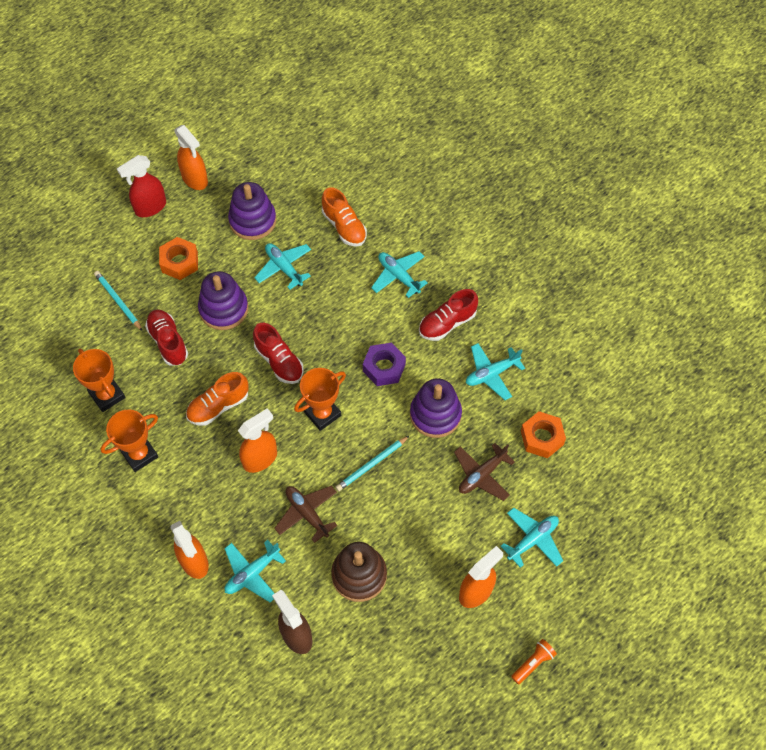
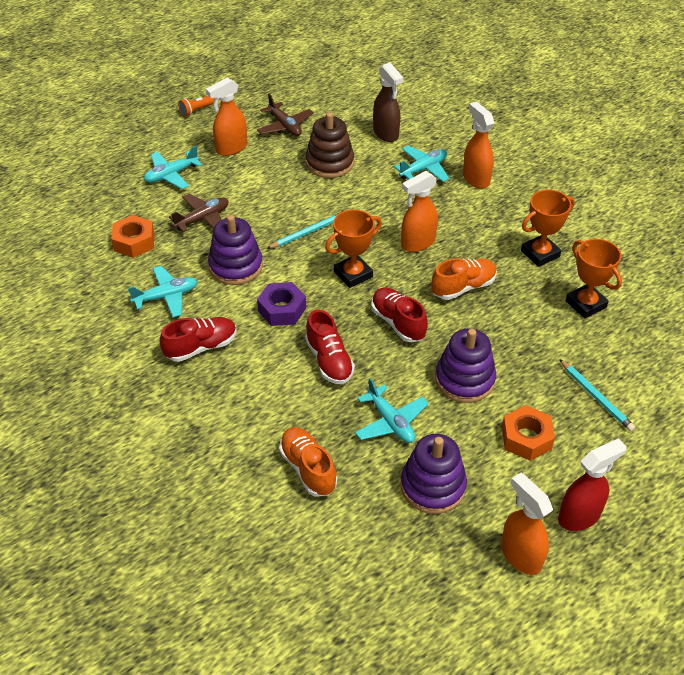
camera: 175 degrees left, 15 degrees down
red shoe [145,309,188,366] -> red shoe moved to [305,309,355,384]
brown plane [274,486,337,543] -> brown plane moved to [257,94,314,136]
turquoise plane [371,251,428,298] -> none

